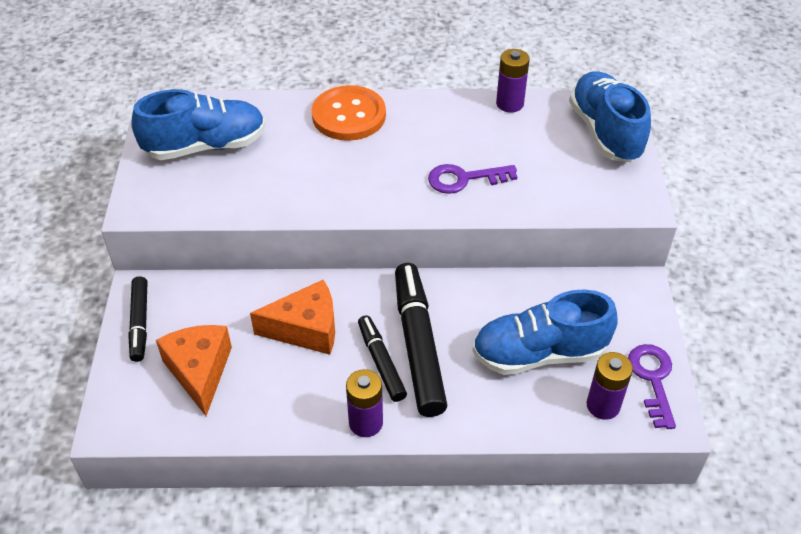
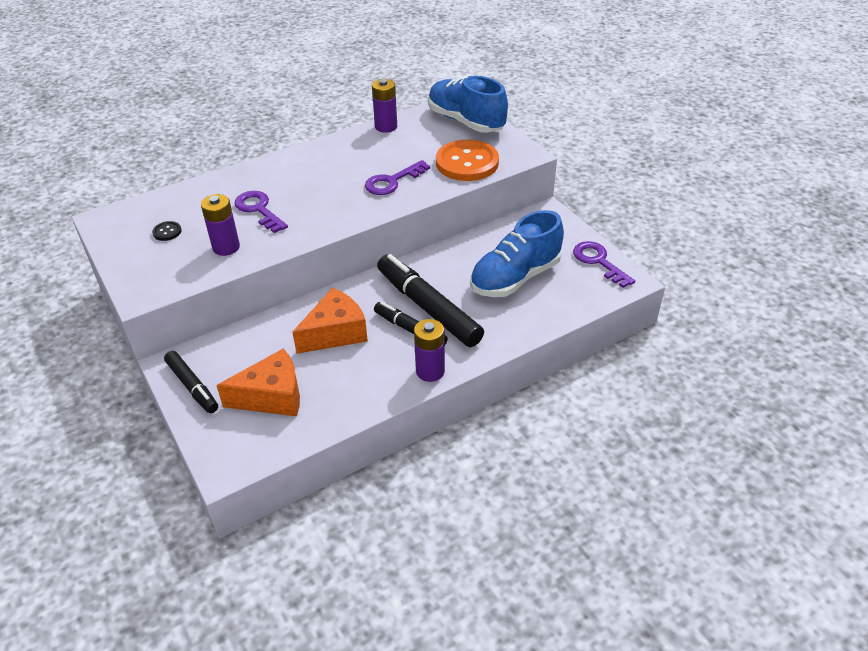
camera: 30 degrees left, 5 degrees down
blue shoe [131,89,265,160] -> black button [152,221,181,241]
orange cheese [156,325,232,416] -> orange cheese turned 120 degrees clockwise [216,348,300,416]
orange button [311,85,386,141] -> orange button moved to [436,140,499,181]
purple battery [587,352,633,420] -> purple battery moved to [201,194,240,256]
none -> purple key [234,191,288,233]

